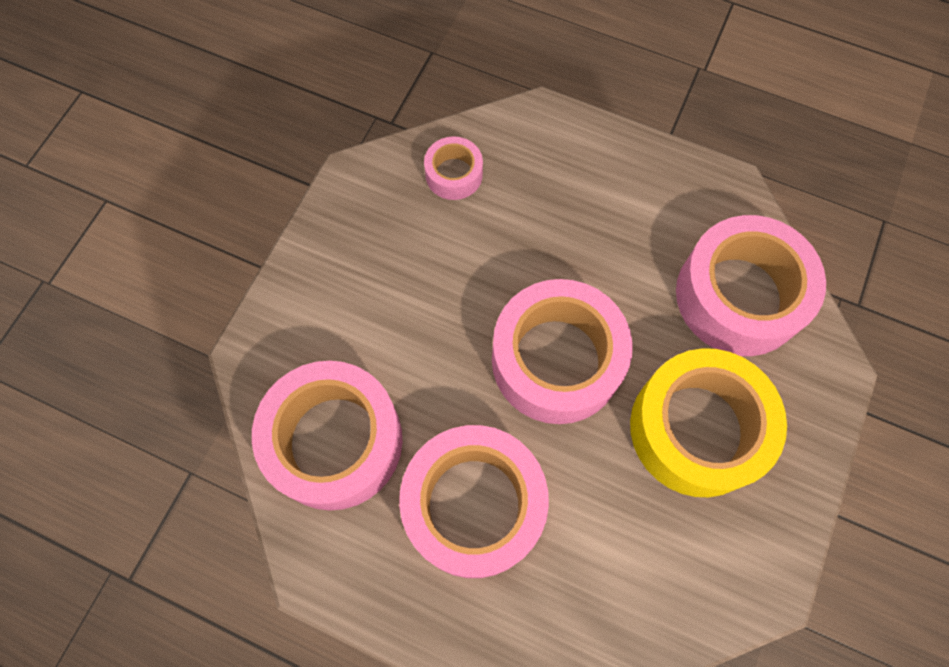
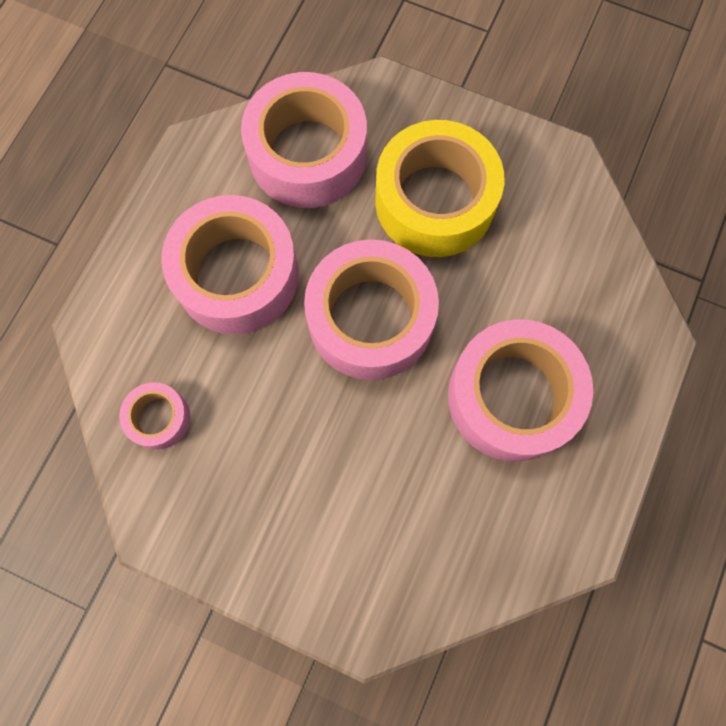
camera: 90 degrees left, 5 degrees up
pink tape [252,361,403,511] -> pink tape moved to [161,195,299,334]

